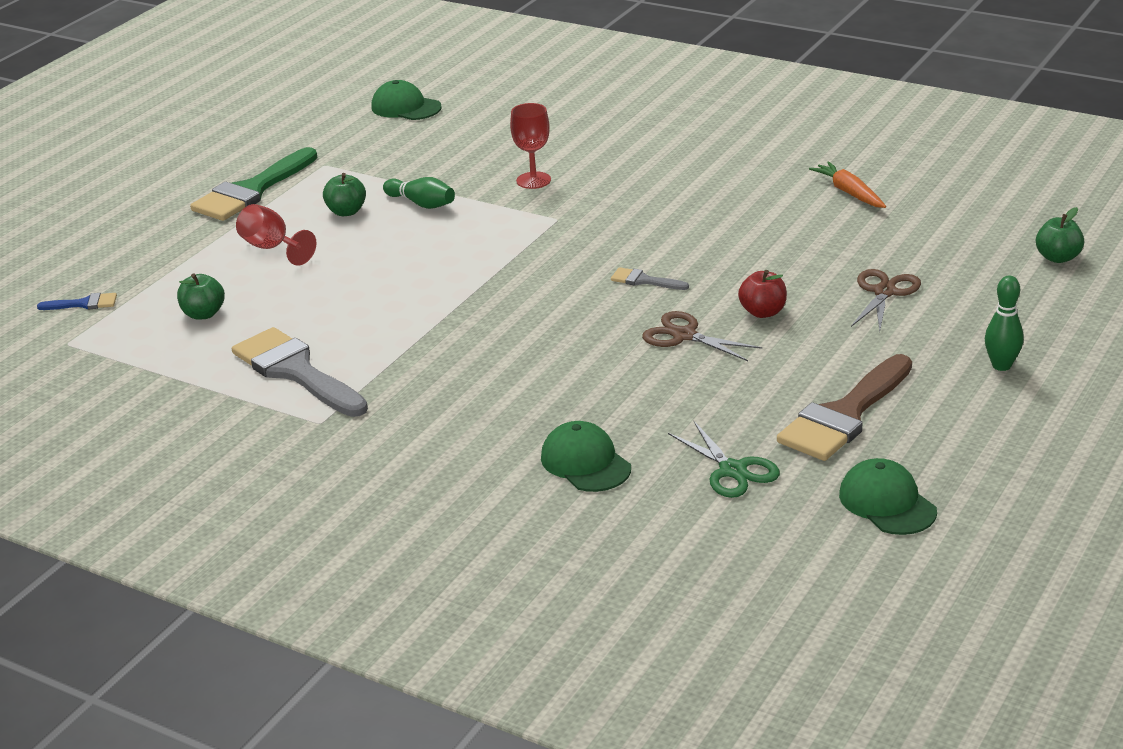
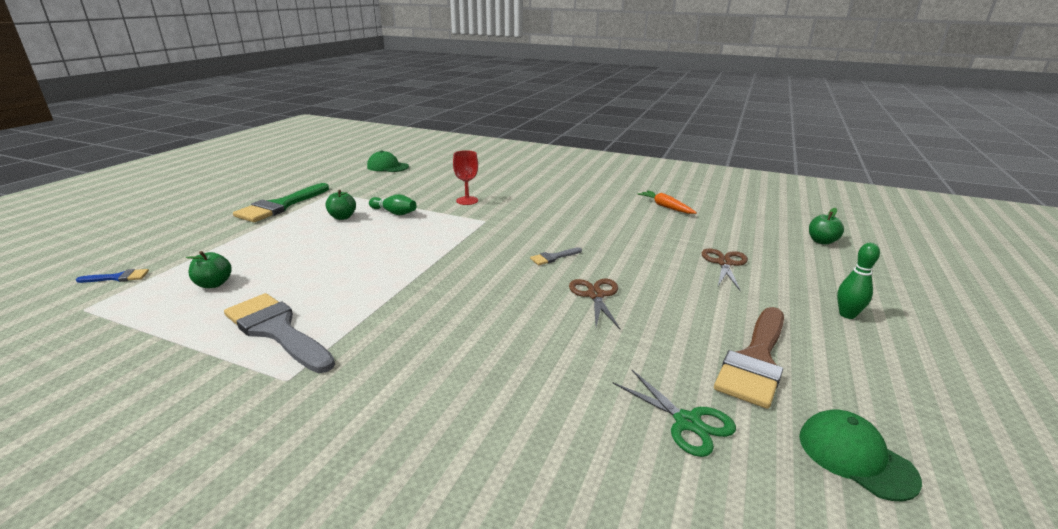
camera: 10 degrees left, 5 degrees down
red goblet [236,204,317,266] -> none
green cap [541,421,631,492] -> none
grey brush [611,267,689,290] -> grey brush turned 45 degrees counterclockwise [530,247,582,265]
brown scissors [642,311,762,361] -> brown scissors turned 60 degrees clockwise [569,279,620,329]
red apple [738,270,787,318] -> none

